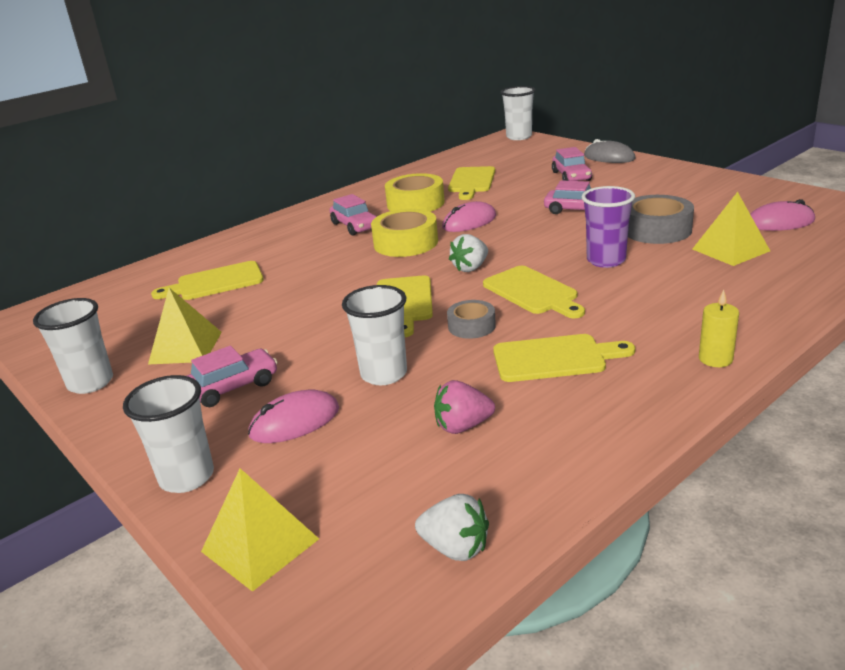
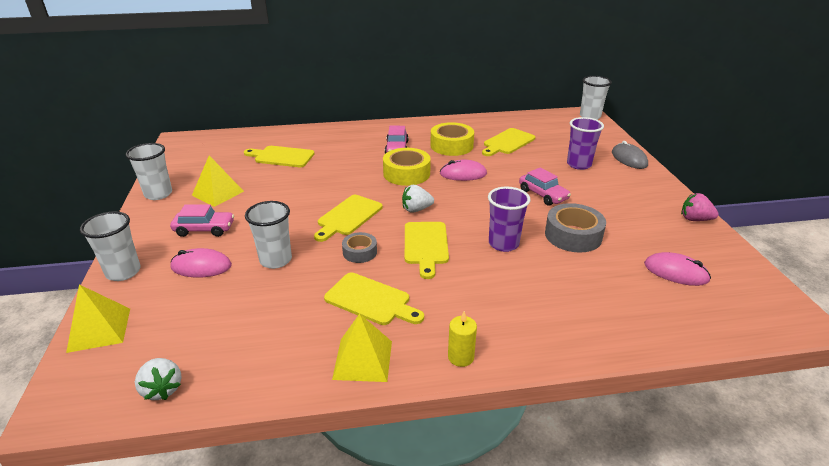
camera: 30 degrees right, 5 degrees up
pink strawberry [434,380,495,434] -> pink strawberry moved to [681,193,719,221]
pink car [552,147,592,181] -> purple cup [567,117,604,170]
yellow pyramid [692,192,770,266] -> yellow pyramid moved to [332,314,392,382]

